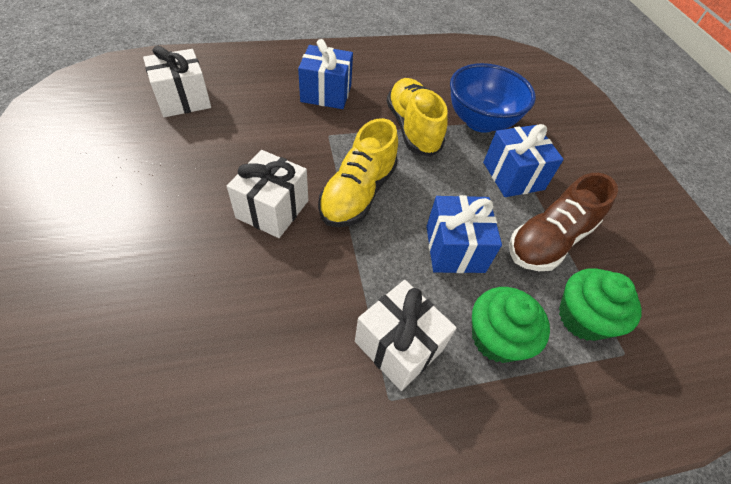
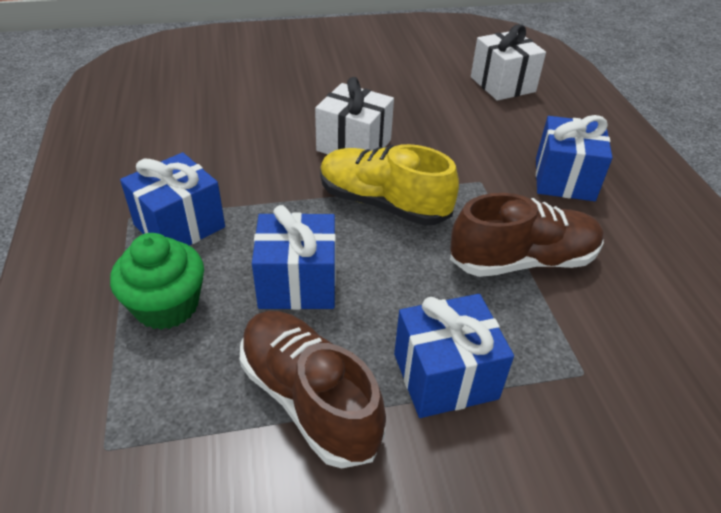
camera: 95 degrees right, 10 degrees down
white gift [355,280,457,391] -> blue gift [120,152,225,246]
yellow shoe [387,78,448,157] -> brown shoe [450,193,604,277]
blue bowl [450,63,536,133] -> none
green cupcake [559,268,642,341] -> none

